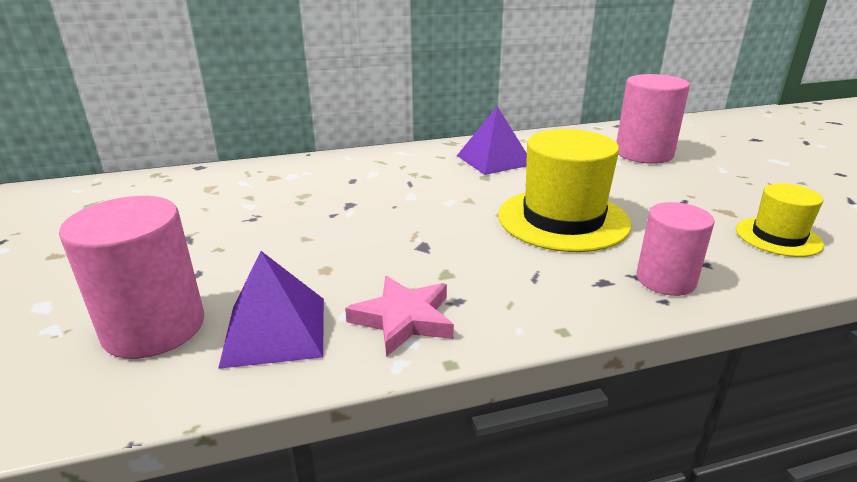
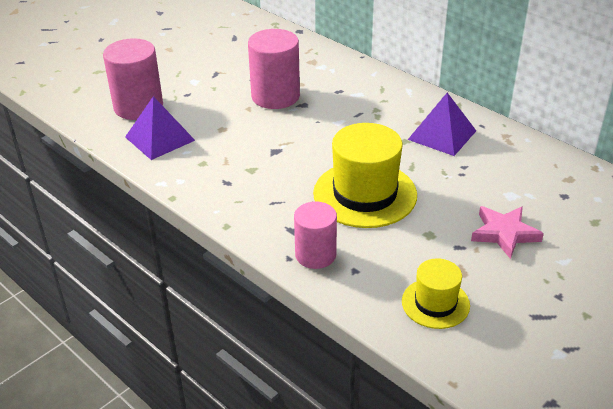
camera: 60 degrees right, 10 degrees up
pink star [345,276,454,357] -> pink star moved to [471,206,544,259]
pink cylinder [616,74,690,164] -> pink cylinder moved to [248,29,300,109]

